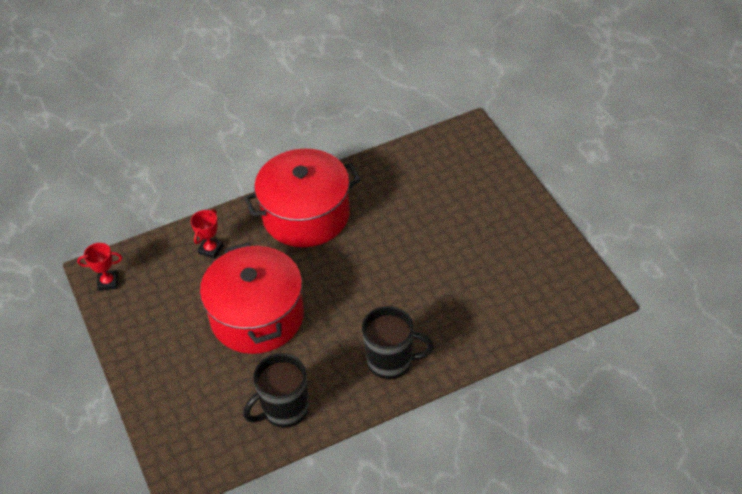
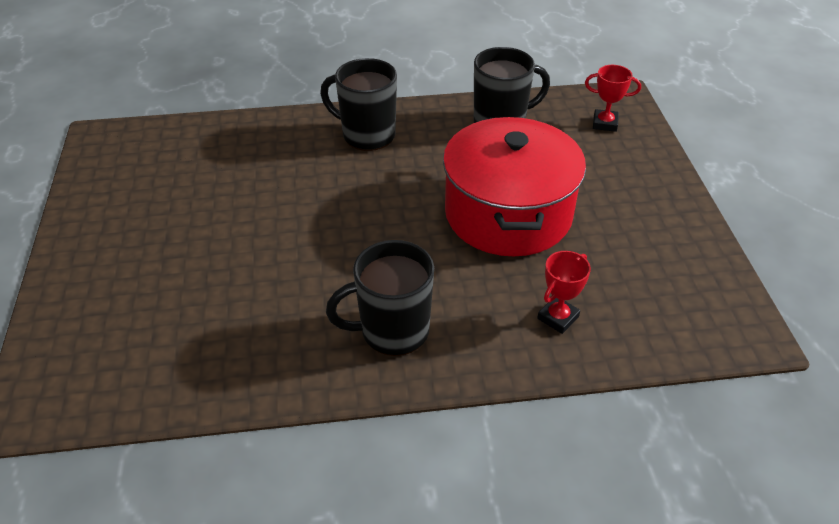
camera: 165 degrees left, 5 degrees down
red trophy [77,243,122,291] -> red trophy moved to [585,65,641,132]
red pot [244,149,361,247] -> black mug [326,240,434,356]

